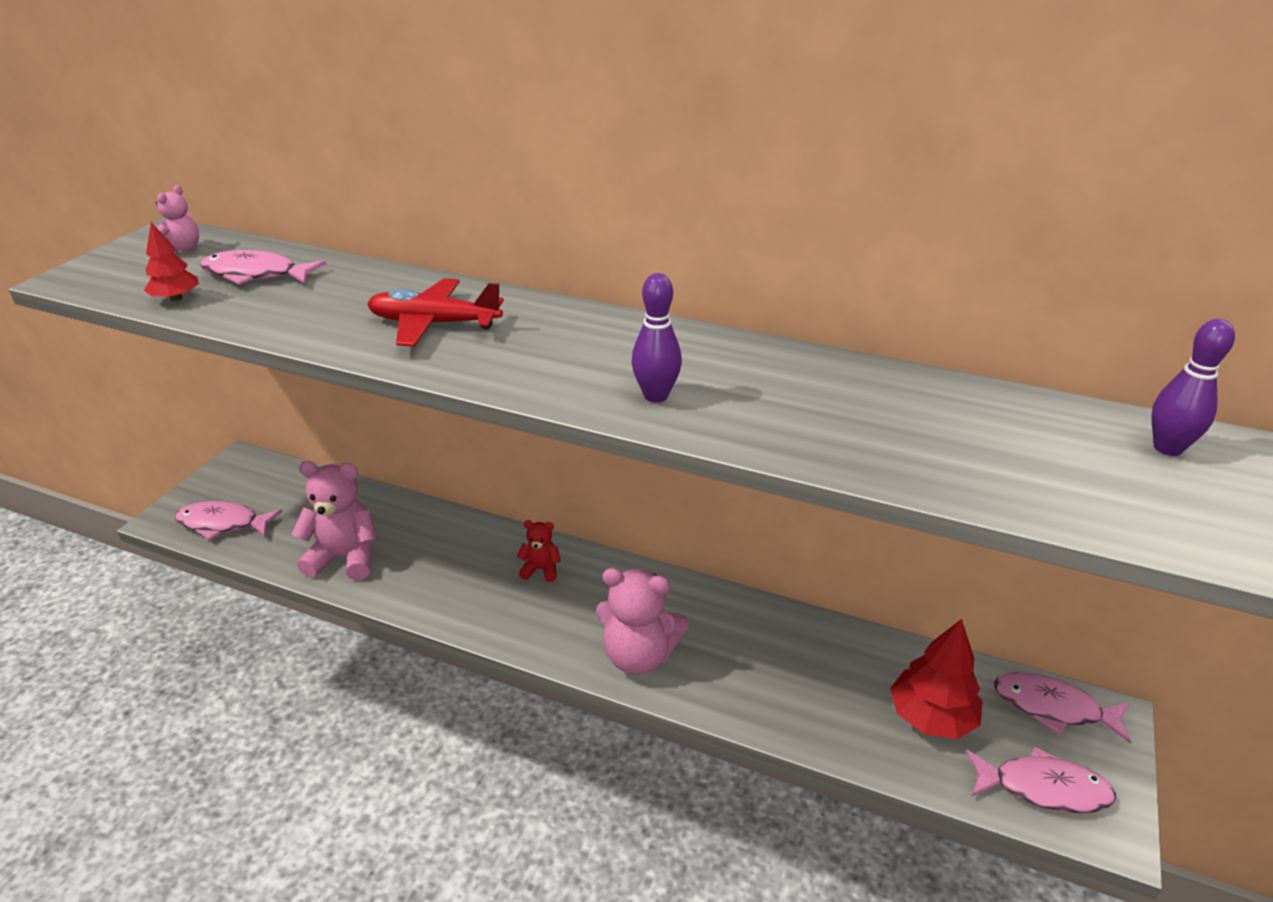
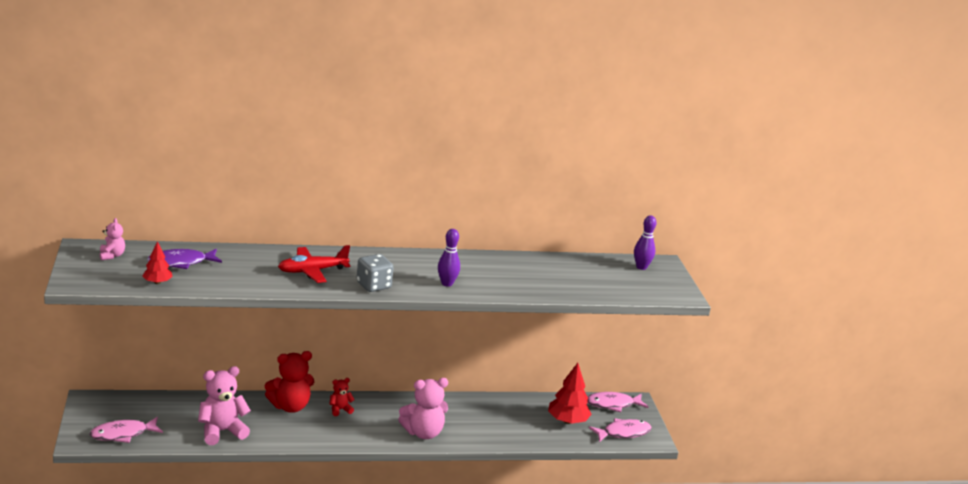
camera: 35 degrees left, 10 degrees down
pink fish [200,250,326,285] -> purple fish [147,249,222,269]
none -> red teddy bear [265,351,314,413]
none -> grey dice [357,254,394,292]

